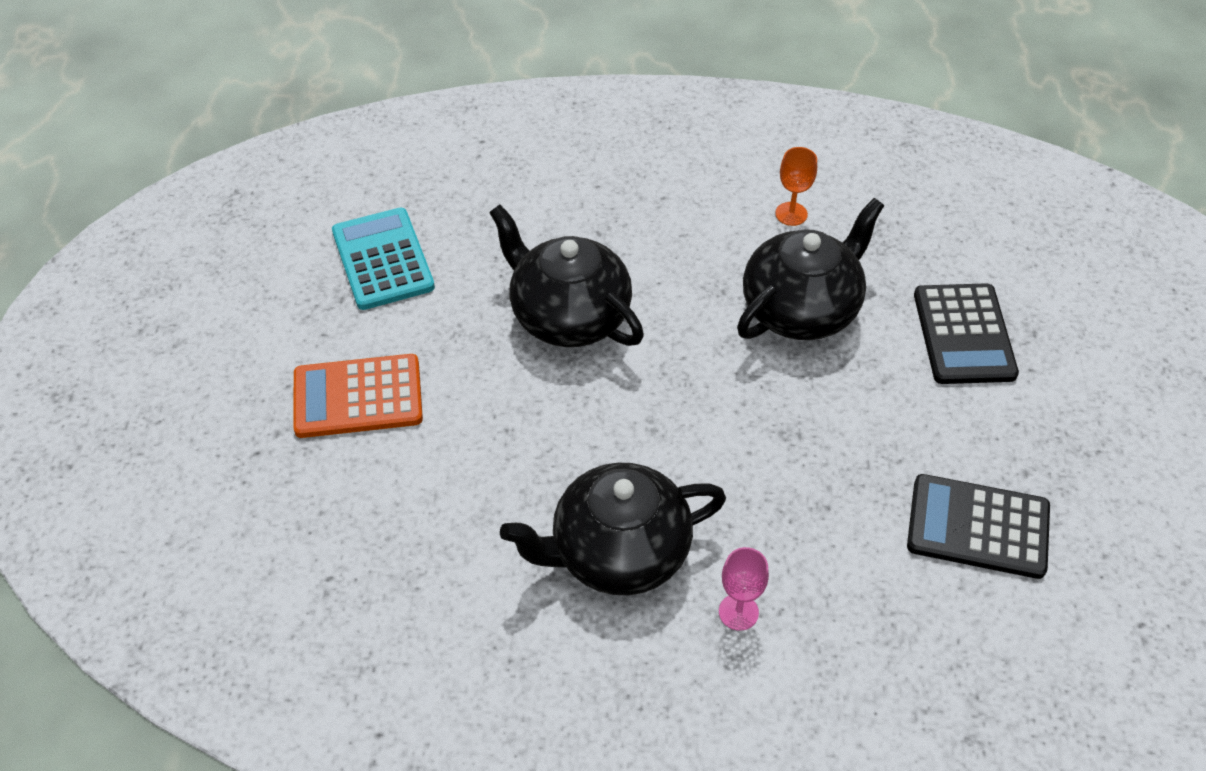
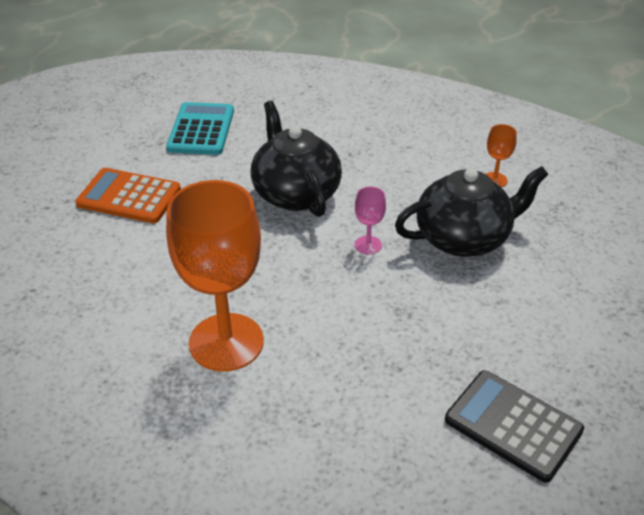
camera: 25 degrees right, 10 degrees down
black teapot [500,463,726,595] -> orange goblet [166,180,264,371]
pink goblet [719,547,769,631] -> pink goblet moved to [355,187,386,255]
black calculator [914,283,1019,384] -> none

